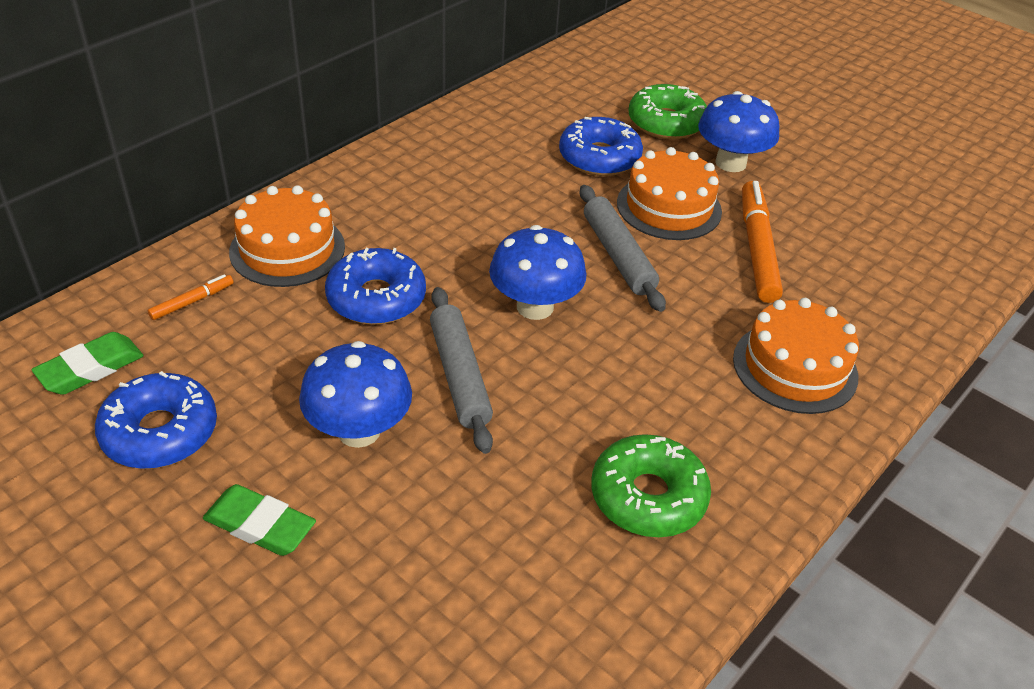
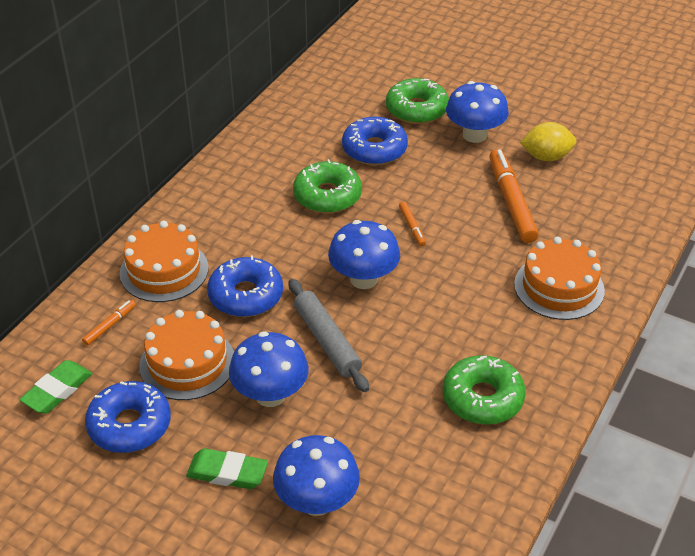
camera: 10 degrees left, 0 degrees up
grey rolling pin [580,185,666,312] -> orange marker [399,202,426,246]
orange cake [617,147,722,240] -> orange cake moved to [139,310,234,400]
none -> blue mushroom [273,435,360,516]
none -> green donut [293,159,362,213]
none -> yellow lemon [520,122,576,161]

